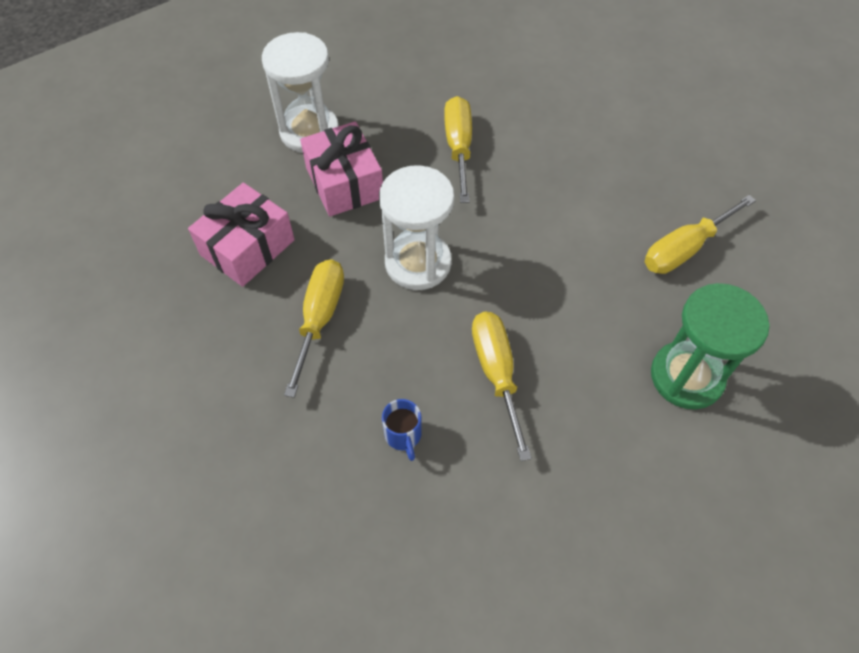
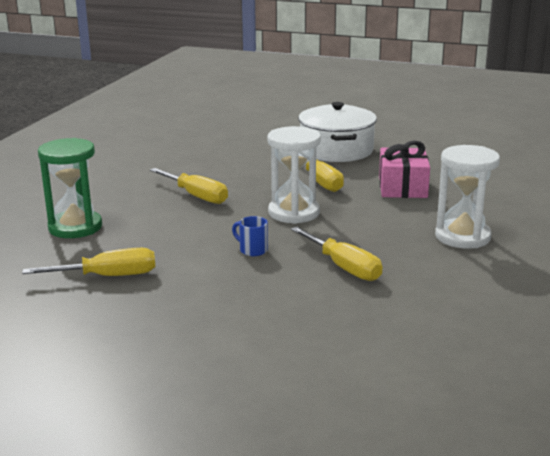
camera: 145 degrees right, 35 degrees down
pink gift [300,121,383,217] -> none
blue mug [382,399,422,461] -> blue mug moved to [232,216,268,256]
yellow screwdriver [644,195,756,274] -> yellow screwdriver turned 60 degrees clockwise [22,248,155,276]
none -> white pot [298,102,377,162]

